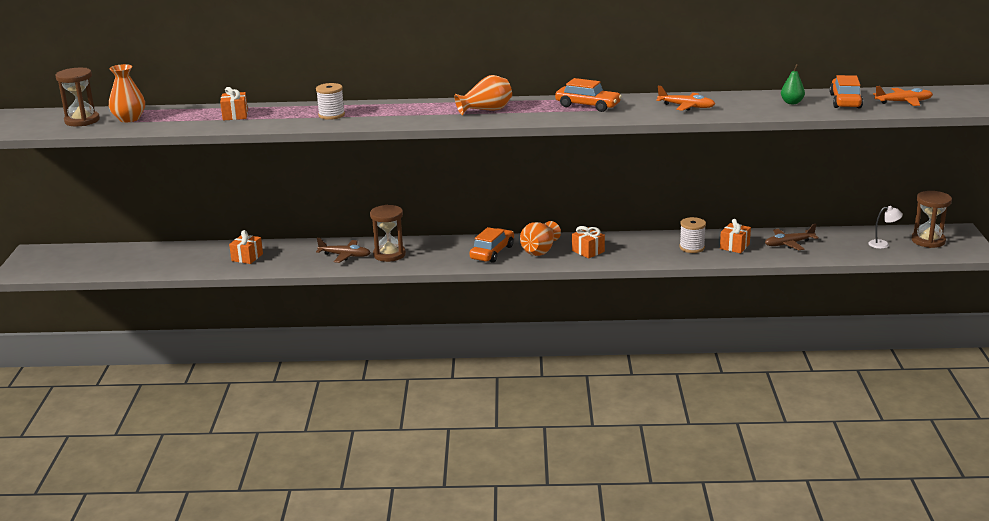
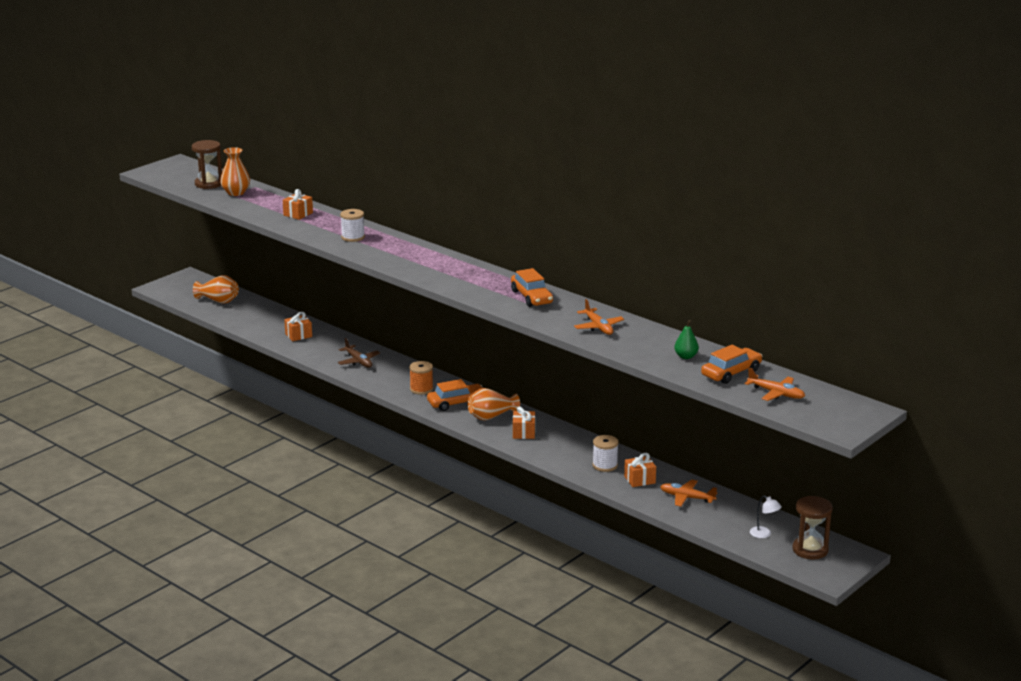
camera: 40 degrees right, 0 degrees up
brown hourglass [370,205,406,262] -> none
orange vase [455,75,512,115] -> orange vase moved to [193,275,239,304]
brown plane [765,224,819,250] -> orange plane [660,479,717,507]
none -> orange spool [409,361,433,395]

